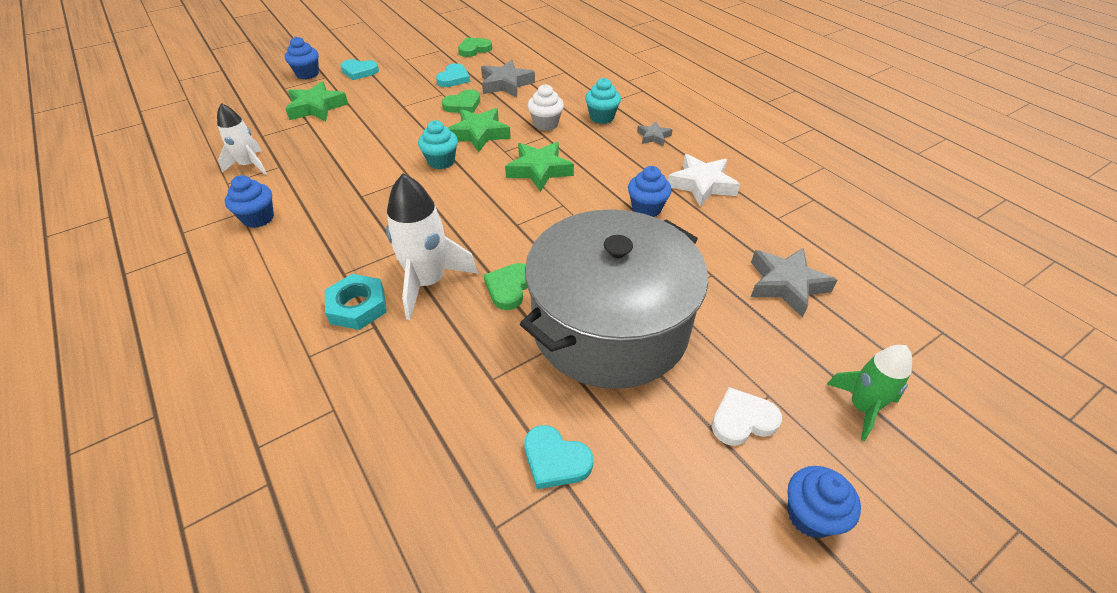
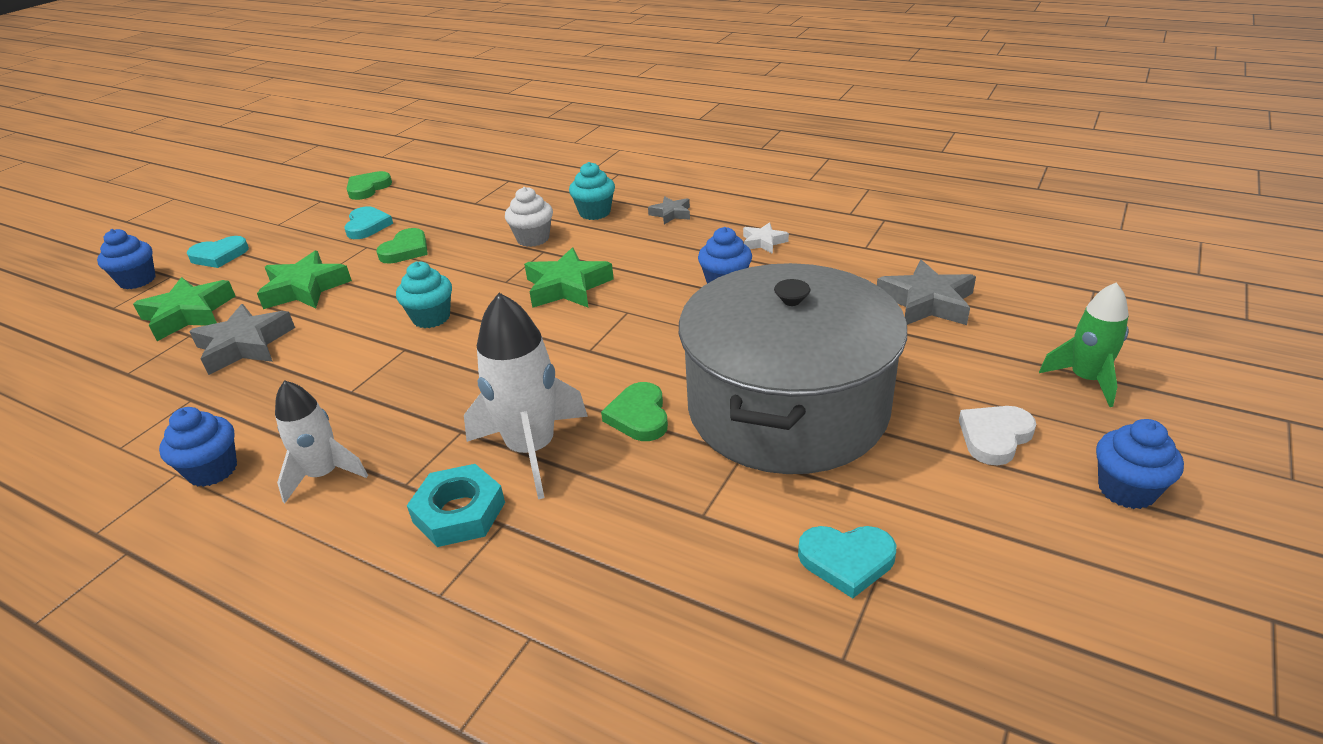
camera: 25 degrees left, 10 degrees down
white rocket [217,103,267,175] -> white rocket moved to [275,380,368,503]
green star [448,108,511,152] -> green star moved to [257,251,352,309]
grey star [481,60,535,97] -> grey star moved to [189,304,295,375]
white star [668,154,740,207] -> white star [743,222,789,254], size x0.55

